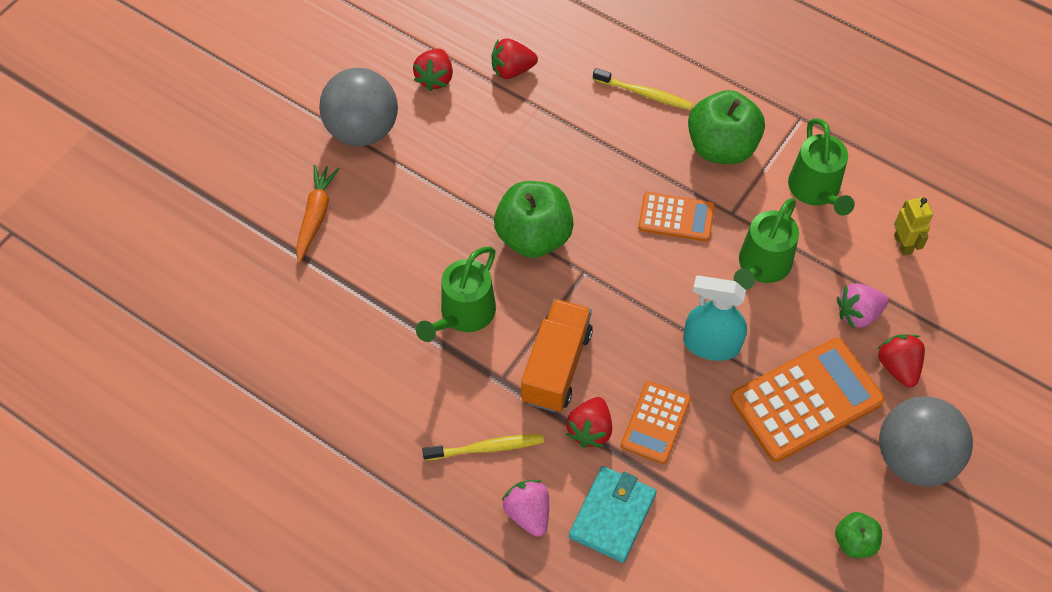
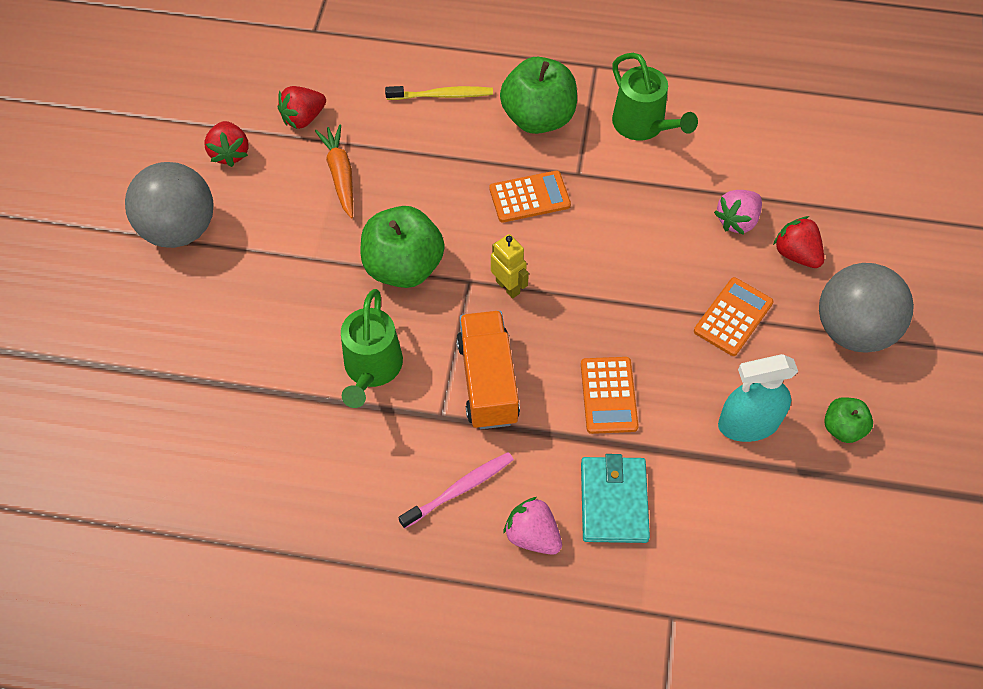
camera: 25 degrees left, 0 degrees up
orange carrot [296,165,339,263] -> orange carrot moved to [315,124,353,219]
yellow toothbrush [422,434,544,461] -> pink toothbrush [399,452,514,529]
red strawberry [566,397,612,448] -> none
turquoise spray bottle [683,276,747,361] -> turquoise spray bottle moved to [718,354,798,442]
orange calculator [730,338,885,462] -> orange calculator [694,277,774,356], size x0.58
green watering can [734,198,799,290] -> none
yellow robot [894,197,933,256] -> yellow robot moved to [491,234,529,298]

